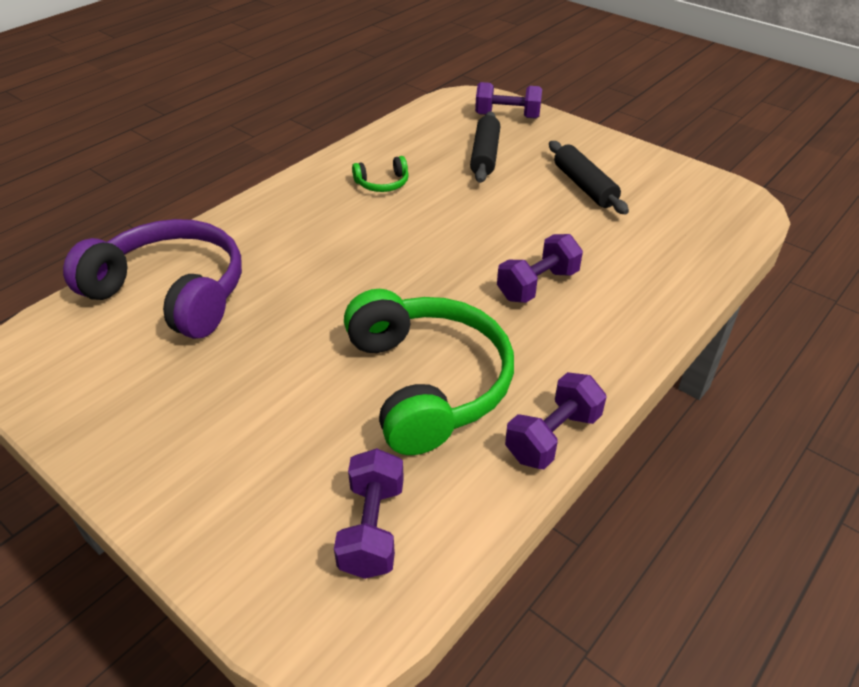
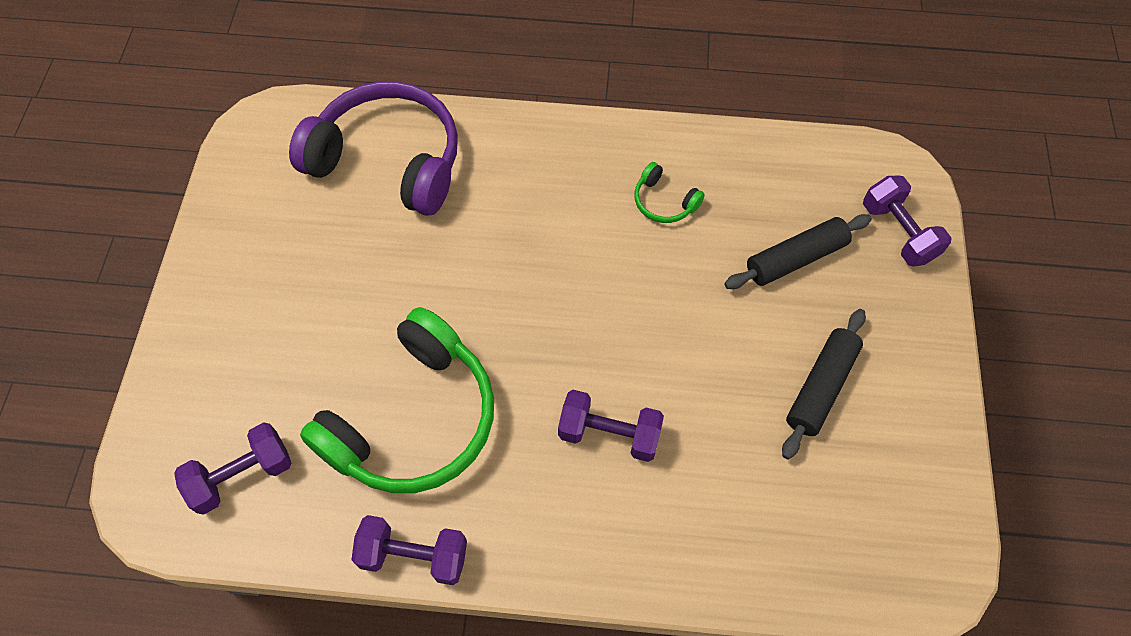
camera: 55 degrees right, 20 degrees up
purple headphones [63,219,242,339] -> purple headphones turned 60 degrees counterclockwise [289,81,458,216]

